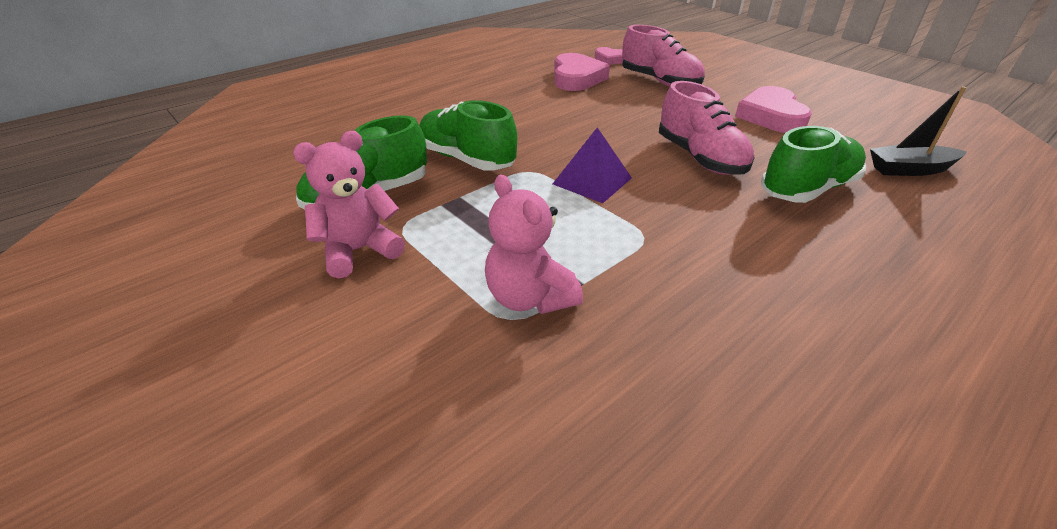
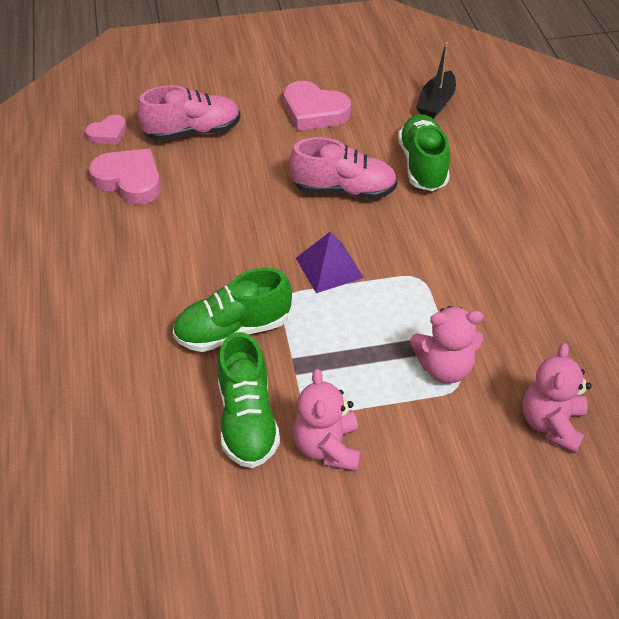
camera: 60 degrees left, 10 degrees up
none -> pink teddy bear [523,343,592,453]

